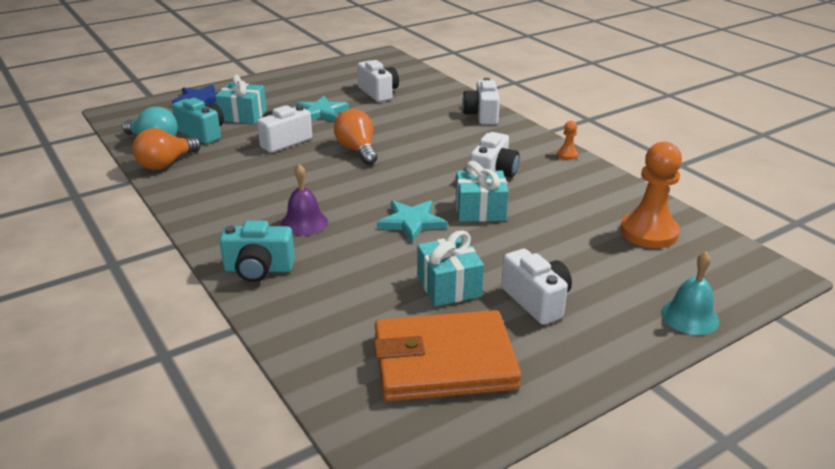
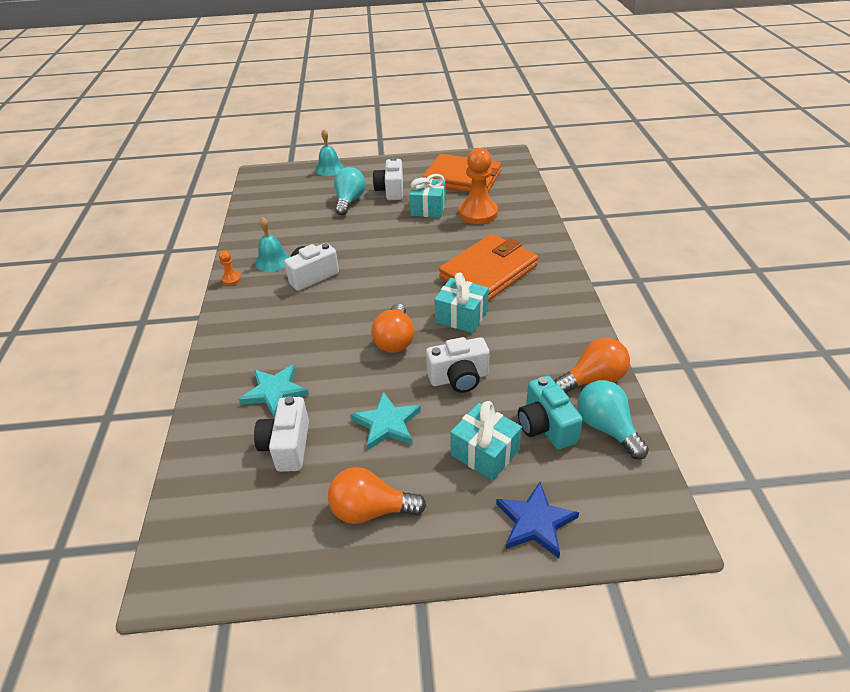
camera: 150 degrees left, 10 degrees up
turquoise camera [219,221,295,282] -> none
purple bell [281,164,328,236] -> orange wallet [439,234,538,301]
turquoise star [377,200,447,242] -> turquoise star moved to [239,364,309,418]
turquoise gift [456,161,508,222] -> turquoise gift moved to [434,273,489,333]
white camera [462,78,500,125] -> none
orange pawn [620,141,682,248] -> orange pawn moved to [459,148,498,224]
none -> turquoise bell [255,217,290,272]
none -> orange light bulb [328,467,426,524]
none -> turquoise light bulb [334,167,366,216]

